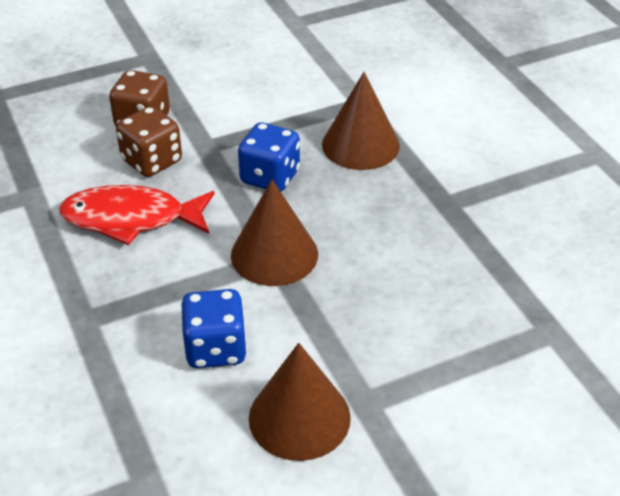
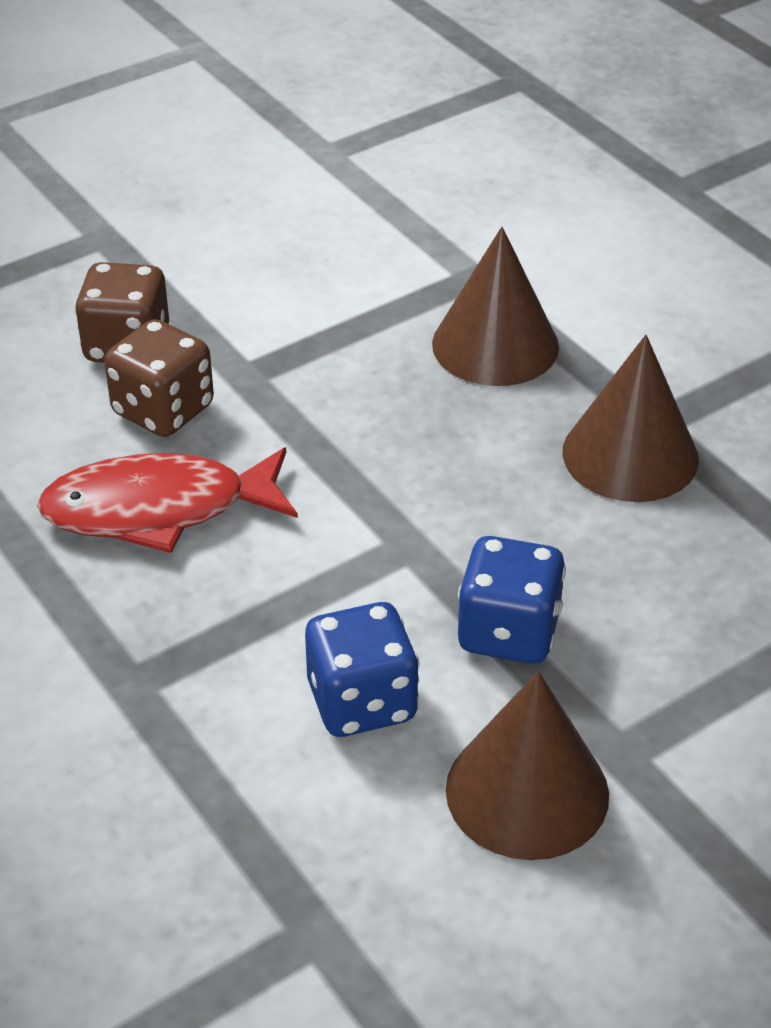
camera: 10 degrees left, 0 degrees up
brown cone [231,179,318,286] -> brown cone moved to [563,335,699,502]
blue dice [238,122,300,192] -> blue dice moved to [458,536,566,664]

